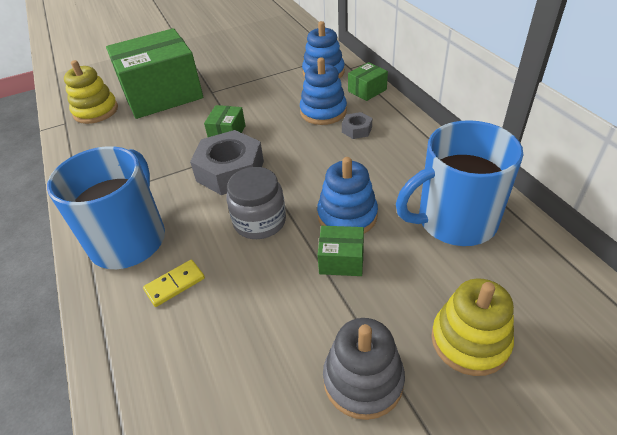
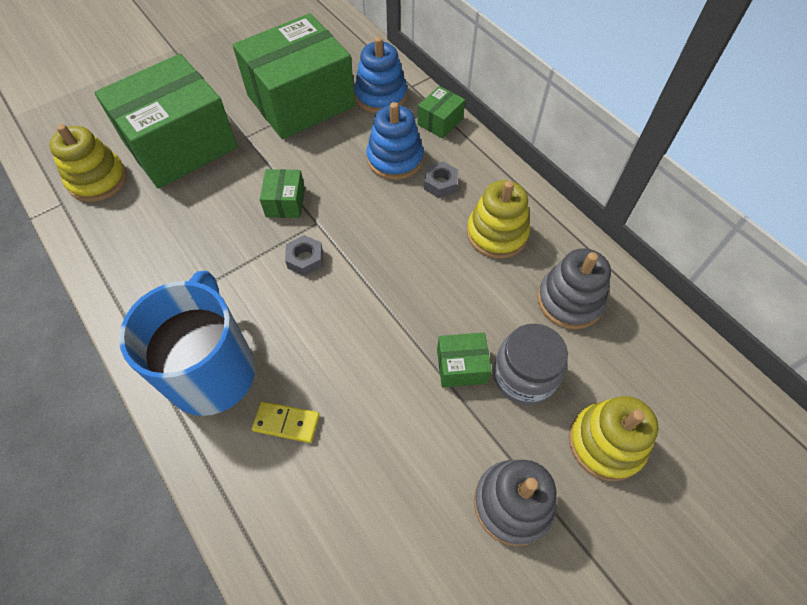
camera: 15 degrees left, 15 degrees up
yellow domino [143,259,205,307] -> yellow domino turned 60 degrees clockwise [252,401,320,443]
grey nut [190,130,264,195] -> grey nut [285,235,323,276], size x0.48
grey jar [227,167,286,239] -> grey jar moved to [493,324,568,405]
blue stacking toy [317,157,378,234] -> none
blue mug [396,120,523,246] -> grey stacking toy [537,248,611,329]
none -> green box [233,14,355,139]
none -> yellow stacking toy [467,180,530,259]

